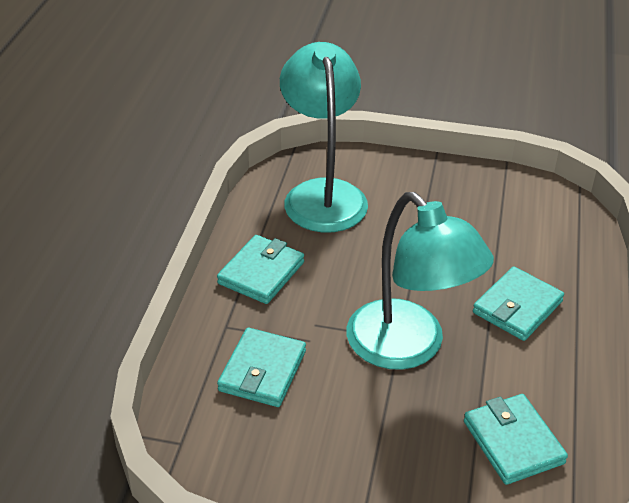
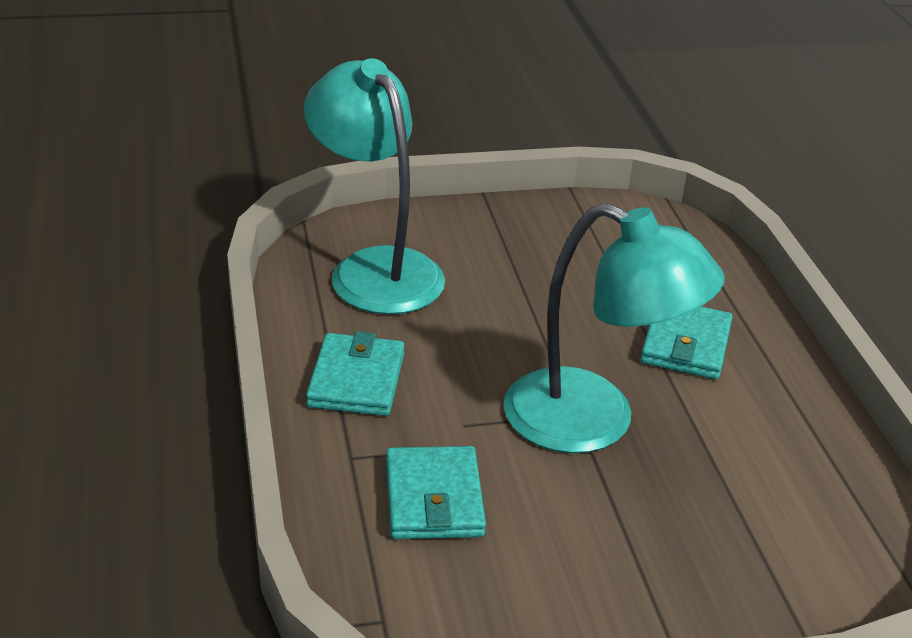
camera: 25 degrees left, 5 degrees down
turquoise wallet [464,394,568,485] -> none

